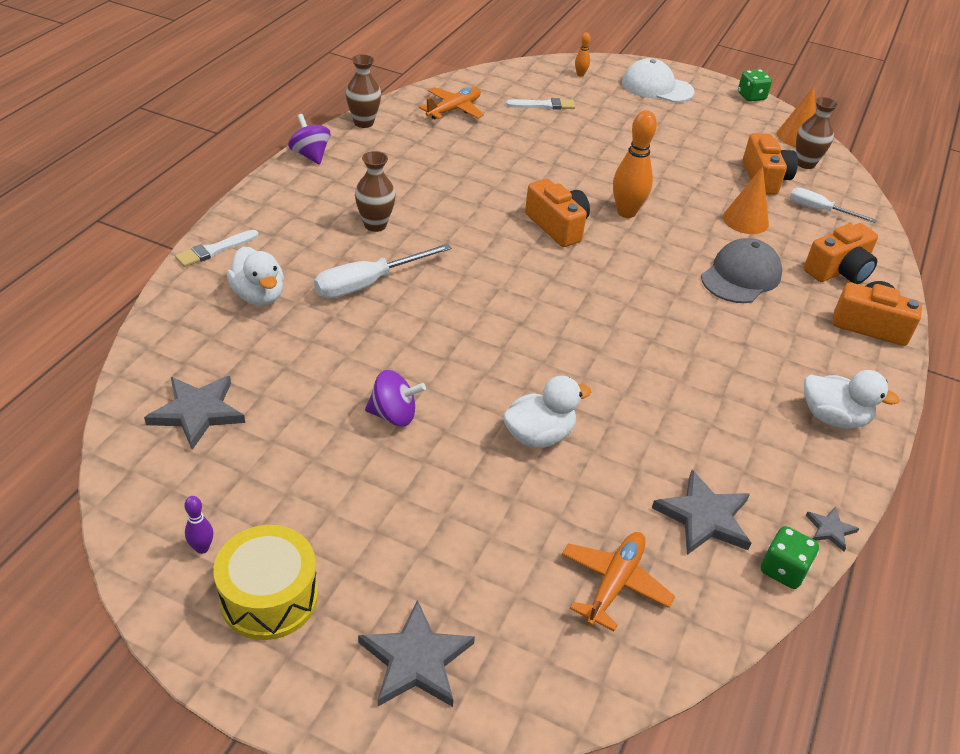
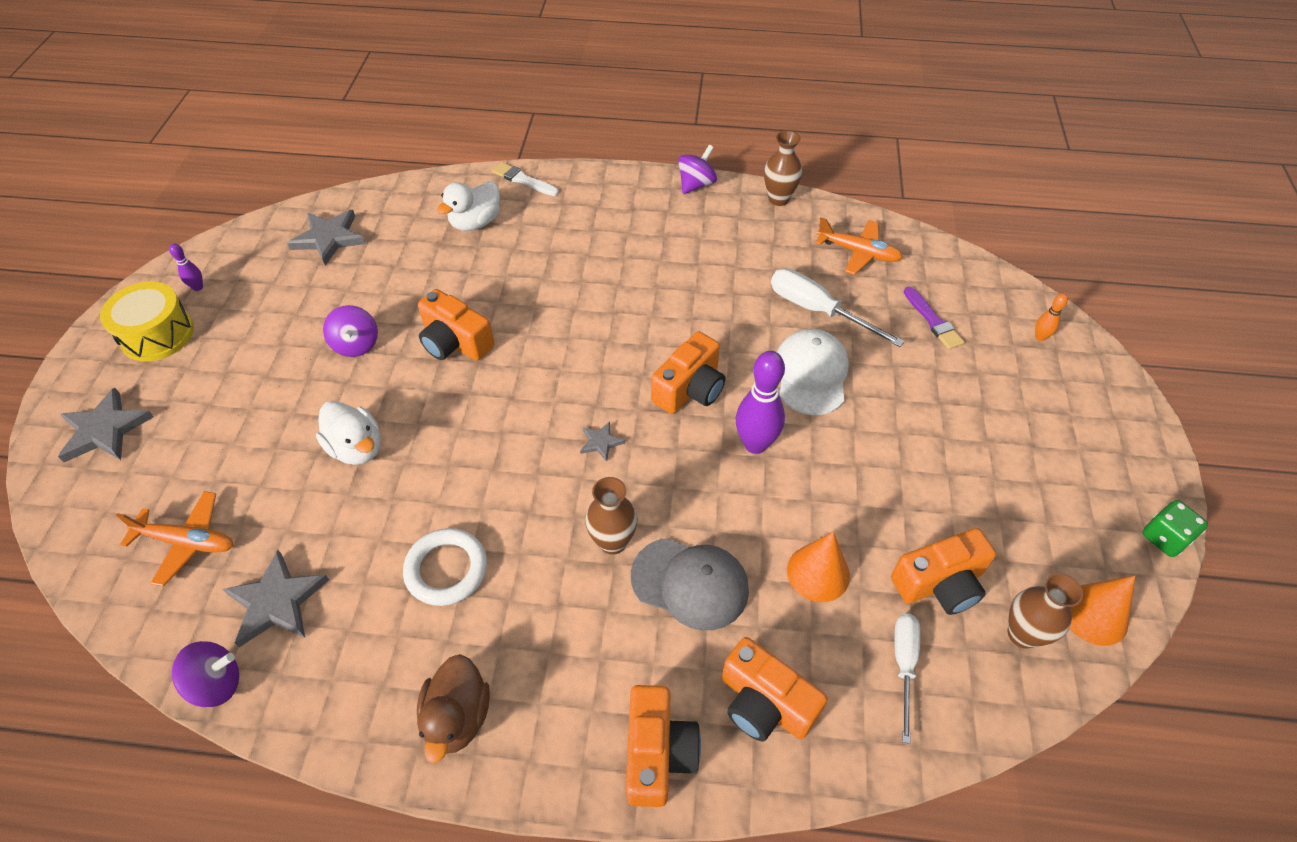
camera: 75 degrees right, 10 degrees up
white screwdriver [314,243,452,299] -> white screwdriver moved to [771,269,905,347]
brown vase [355,151,396,232] -> brown vase moved to [585,477,638,555]
white brush [506,98,575,110] -> purple brush [904,286,964,349]
orange bowling pin [613,110,657,218] -> purple bowling pin [736,351,785,454]
white cap [622,58,695,103] -> white cap moved to [777,329,849,415]
green dice [761,526,819,589] -> purple spinning top [172,641,239,707]
white duck [804,370,900,429] -> brown duck [417,654,490,763]
grey star [806,507,859,551] -> grey star moved to [580,421,625,462]
none -> white ring [403,528,487,606]
none -> orange camera [418,289,494,361]

